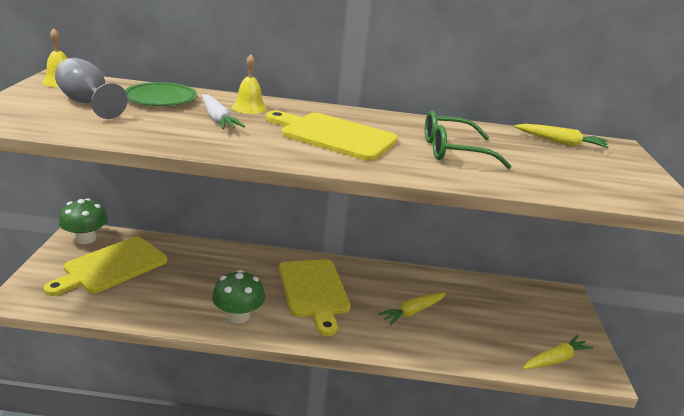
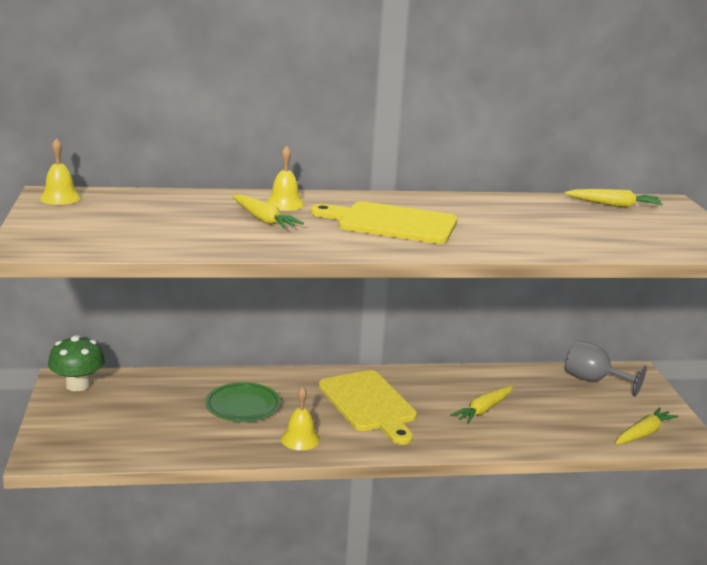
camera: 10 degrees left, 5 degrees down
yellow cutting board [43,237,167,296] -> none
grey goblet [55,58,128,119] -> grey goblet moved to [565,340,647,396]
green plate [125,82,197,106] -> green plate moved to [205,382,281,422]
white carrot [202,94,245,129] -> yellow carrot [232,194,304,229]
green mushroom [212,270,265,324] -> yellow bell [281,386,320,450]
green glasses [425,111,512,169] -> none

